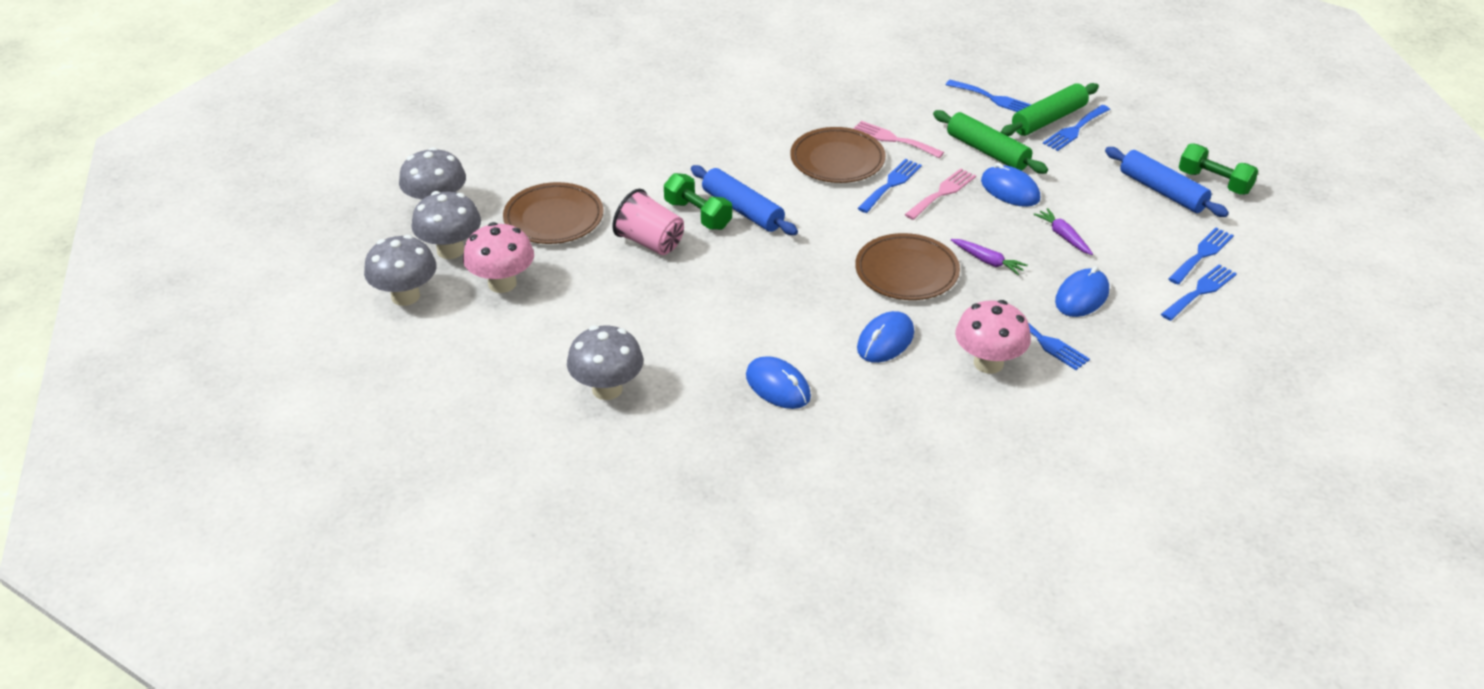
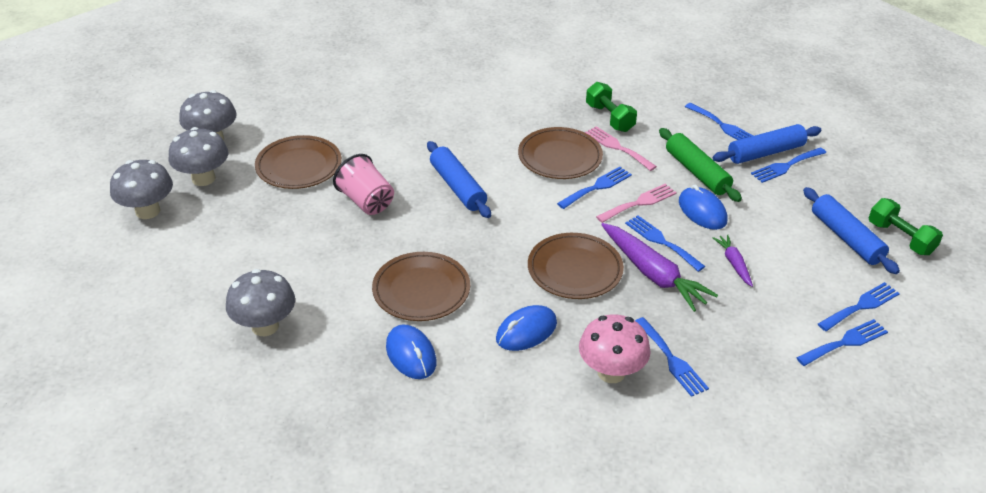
camera: 15 degrees right, 0 degrees up
pink mushroom [463,222,534,293] -> none
green dumbbell [664,173,732,230] -> green dumbbell moved to [586,82,637,132]
purple carrot [951,239,1028,275] -> purple carrot [601,223,718,312], size x1.92
green rolling pin [1001,83,1099,136] -> blue rolling pin [713,124,821,164]
blue mouse [1055,266,1109,317] -> none
none -> brown plate [372,252,470,321]
none -> blue fork [625,215,705,272]

